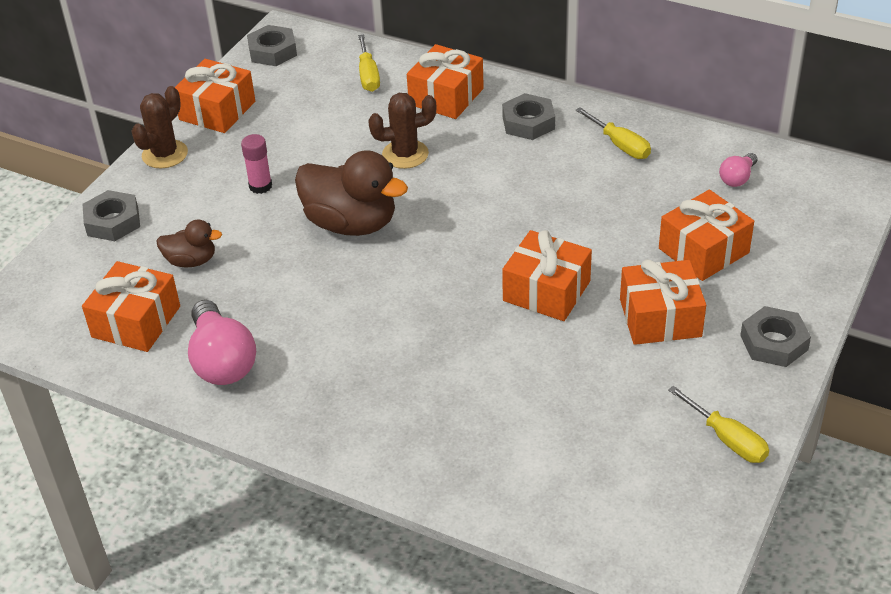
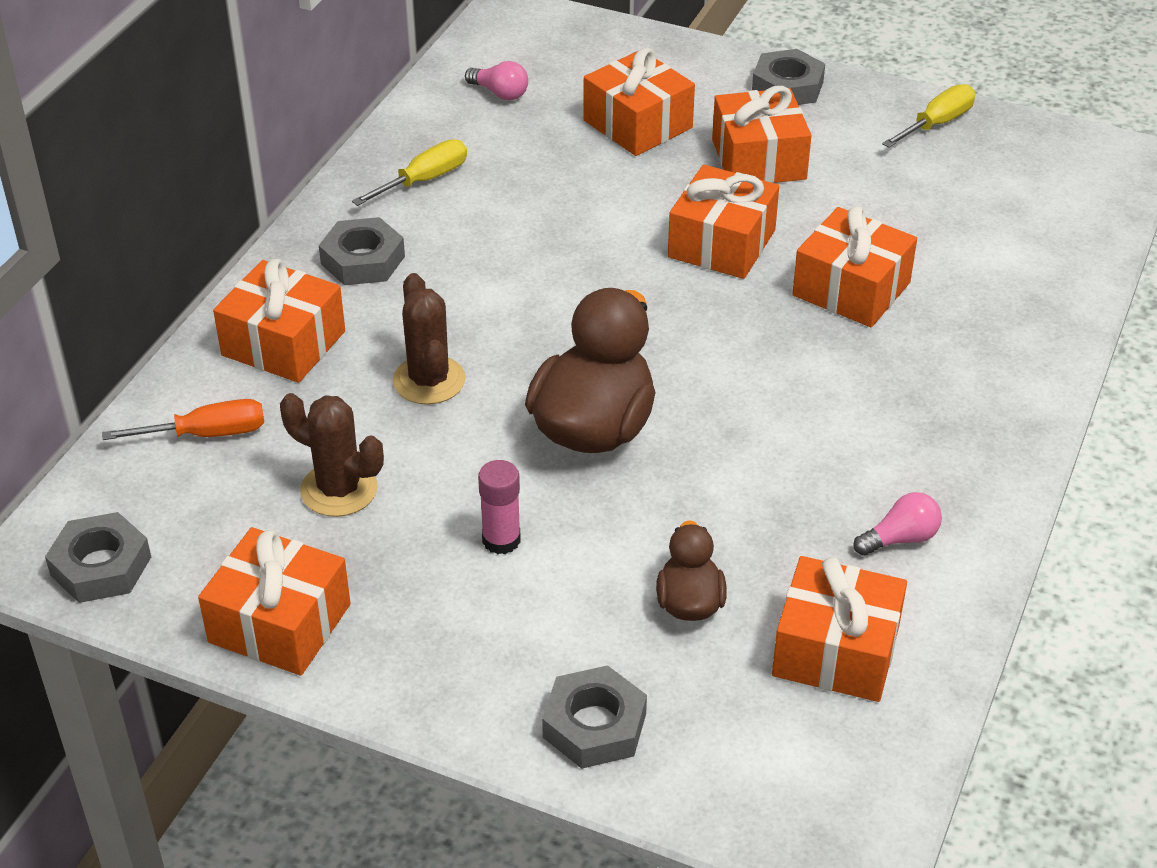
camera: 95 degrees left, 0 degrees up
brown cactus [131,86,188,169] -> brown cactus moved to [280,393,384,517]
pink light bulb [188,300,256,385] -> pink light bulb [853,492,942,556], size x0.52
yellow screwdriver [358,35,380,92] -> orange screwdriver [102,399,264,440]
none -> orange gift [792,206,917,327]

